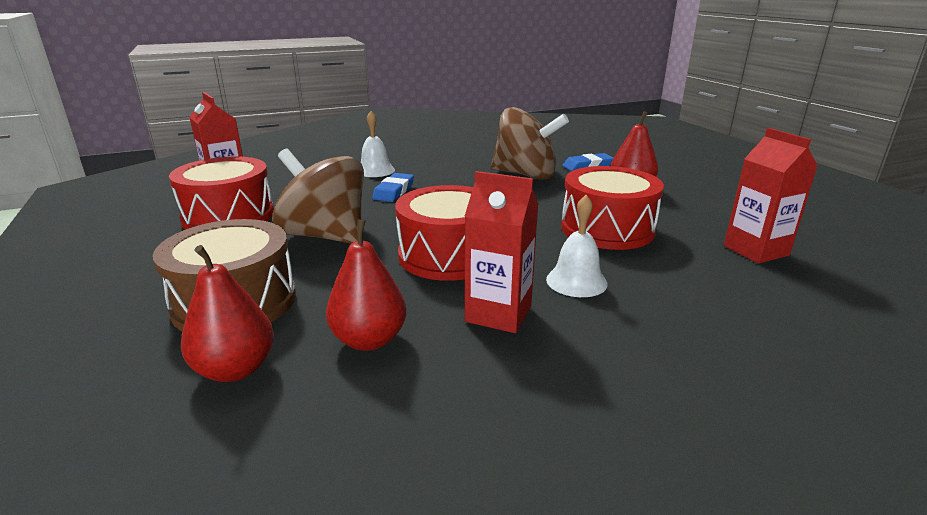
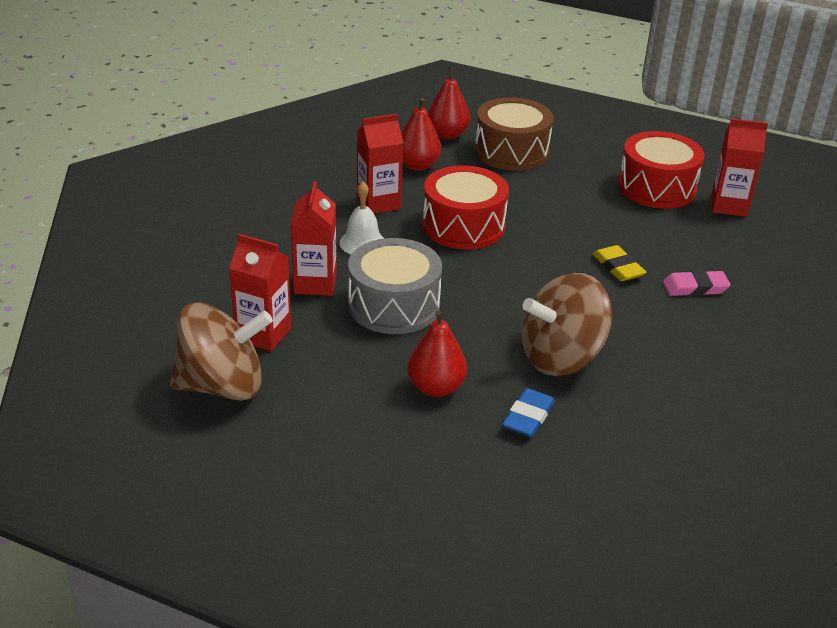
camera: 135 degrees right, 10 degrees up
brown spinning top [272,148,364,244] -> brown spinning top moved to [170,303,273,401]
white bell [361,111,395,177] -> pink eraser [663,270,731,296]
blue eraser [372,173,414,202] -> yellow eraser [593,245,646,281]
red drum [561,166,664,250] -> grey drum [348,238,442,334]
none -> red carton [291,181,337,296]

